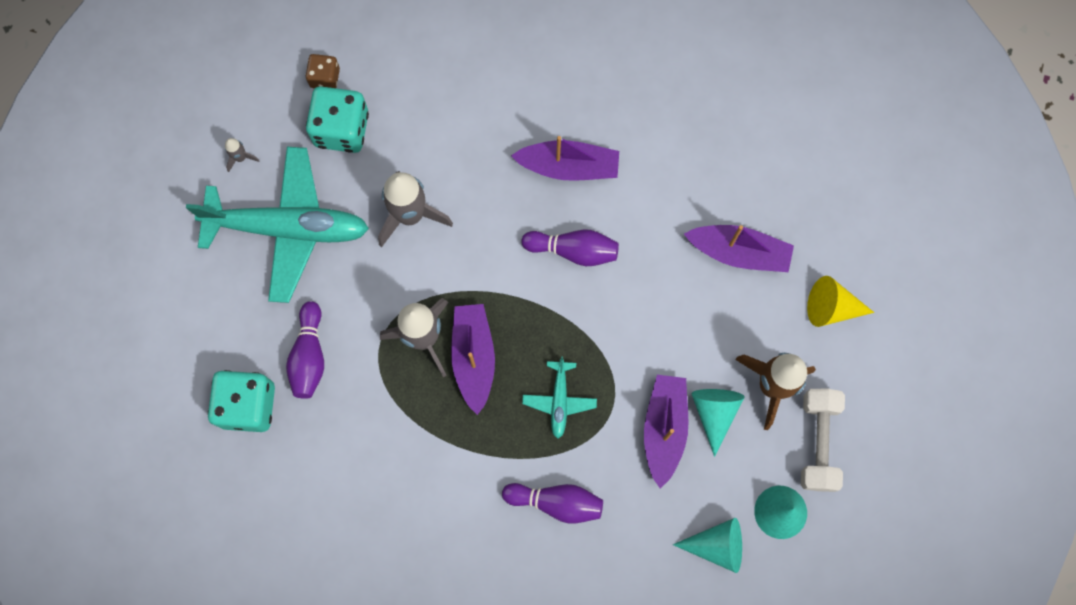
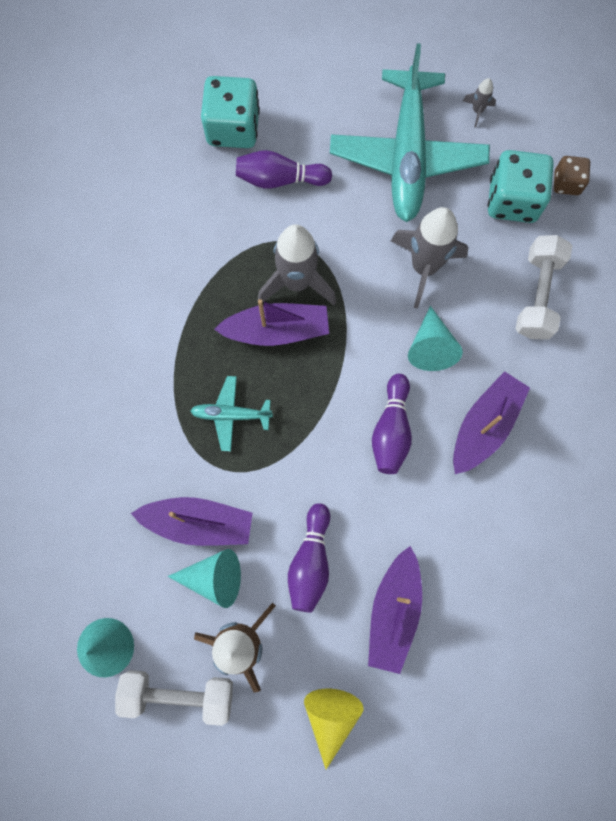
camera: 90 degrees right, 0 degrees up
purple bowling pin [502,483,603,523] -> purple bowling pin moved to [288,503,330,613]
purple boat [511,136,619,181] -> purple boat turned 150 degrees counterclockwise [453,371,530,474]
turquoise cone [673,518,742,573] -> turquoise cone moved to [408,306,463,371]
none -> white dumbbell [516,235,572,340]

